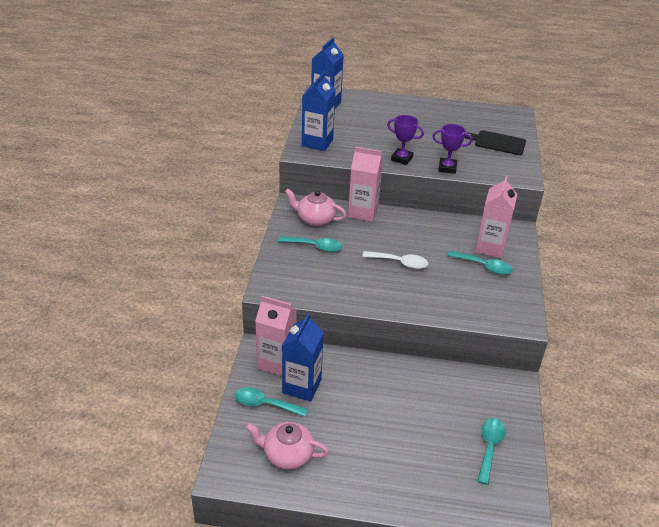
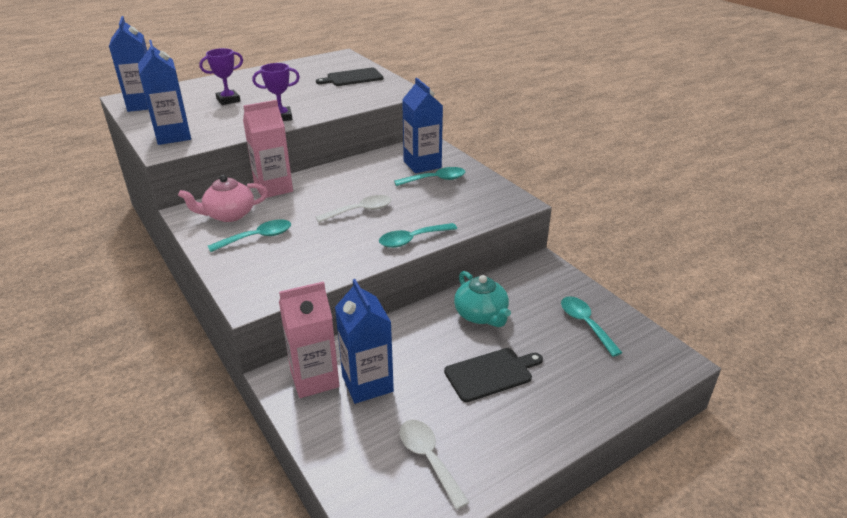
camera: 40 degrees left, 5 degrees down
turquoise spoon [235,387,308,417] -> turquoise spoon moved to [379,223,457,248]
pink teapot [246,422,329,469] -> white spoon [399,420,470,510]
purple trophy [432,124,472,174] -> purple trophy moved to [199,48,243,105]
pink carton [475,176,517,258] -> blue carton [402,78,443,173]
none -> black cutting board [444,348,543,402]
none -> turquoise teapot [454,271,511,327]

